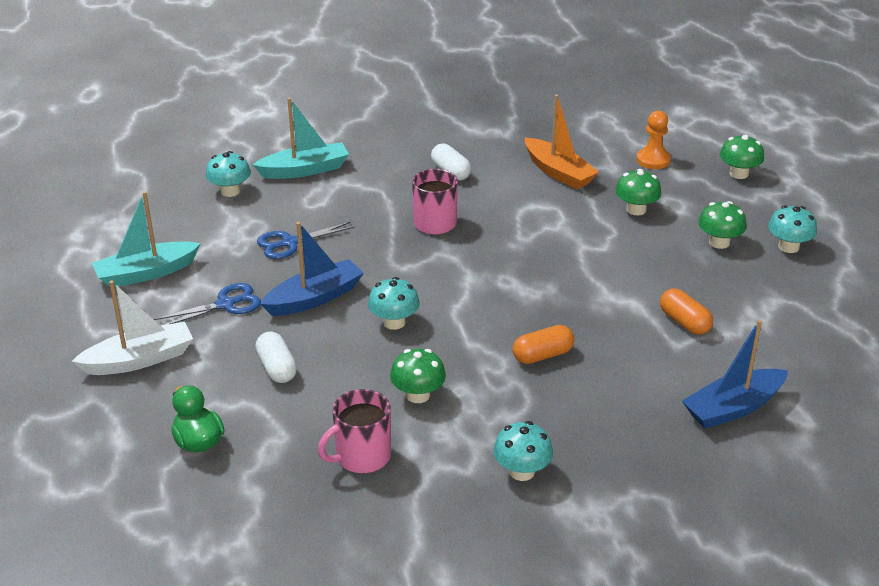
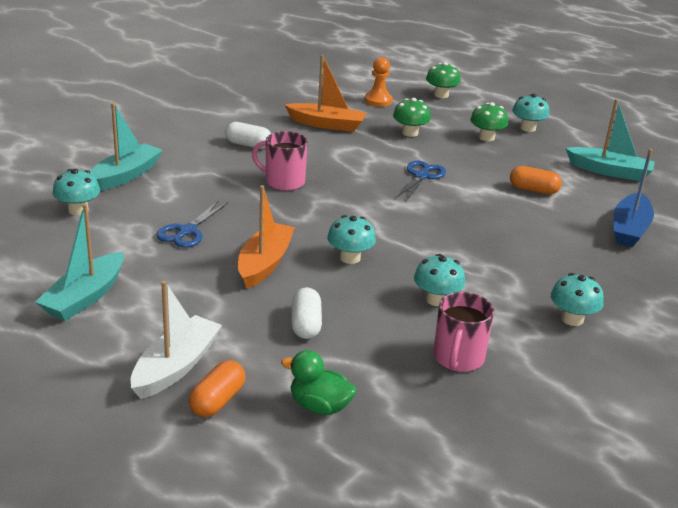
camera: 40 degrees left, 5 degrees down
blue scissors [154,283,261,325] -> blue scissors moved to [396,160,446,201]
white capsule [255,331,297,383] -> white capsule turned 60 degrees clockwise [291,287,322,339]
blue boat [260,222,364,316] -> orange boat [238,185,295,289]
green mushroom [390,349,446,403] -> turquoise mushroom [414,254,465,306]
orange capsule [513,325,574,364] -> orange capsule moved to [188,360,246,417]
none -> turquoise boat [565,99,655,181]

